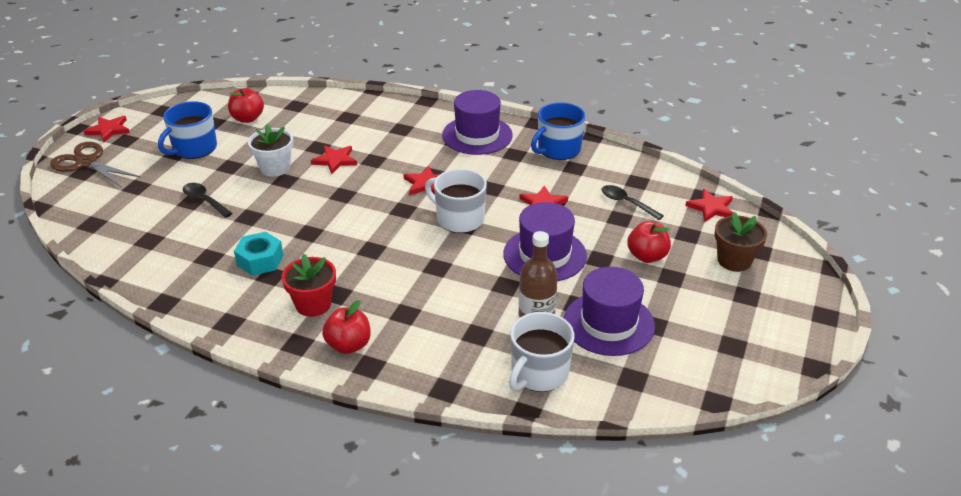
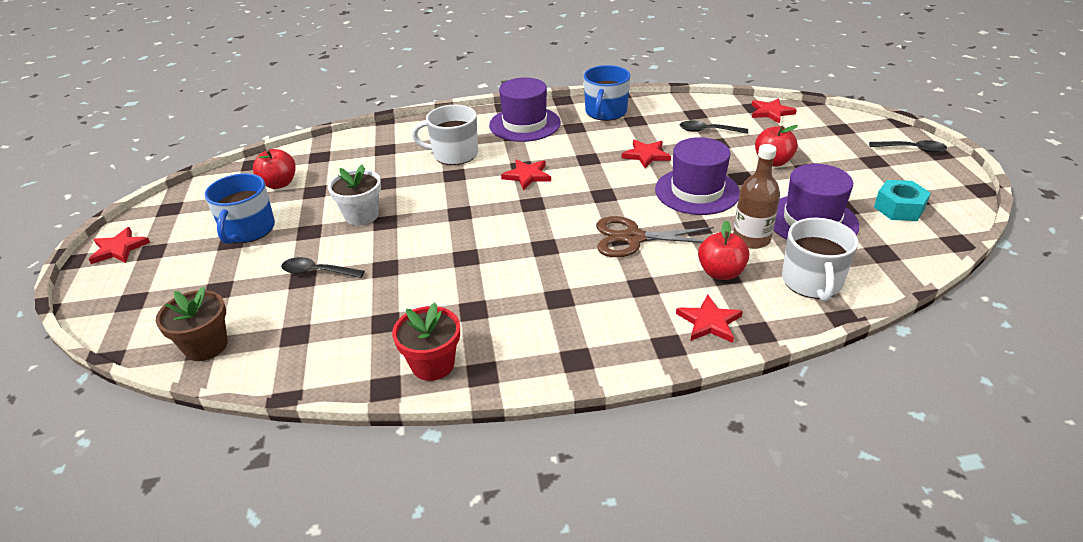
camera: 30 degrees left, 0 degrees up
brown scissors [50,142,140,187] -> brown scissors moved to [596,216,714,257]
turquoise nut [234,232,284,276] -> turquoise nut moved to [874,180,931,221]
red flower pot [281,254,336,317] -> red flower pot moved to [392,303,460,381]
red star [311,145,357,174] -> red star moved to [676,295,743,343]
red apple [322,300,371,354] -> red apple moved to [698,220,750,280]
white mug [425,169,487,233] -> white mug moved to [412,105,478,165]
brown flower pot [715,212,767,272] -> brown flower pot moved to [156,287,228,361]
none -> black spoon [869,140,947,153]

